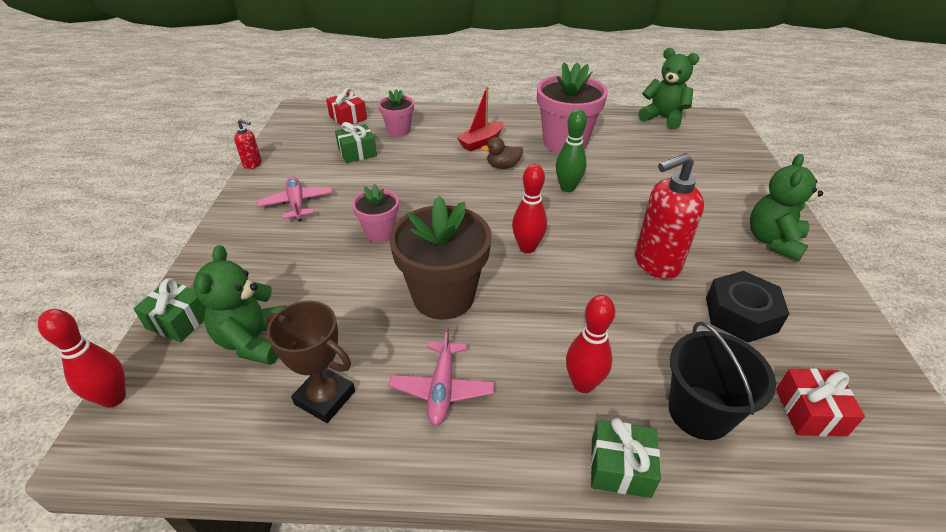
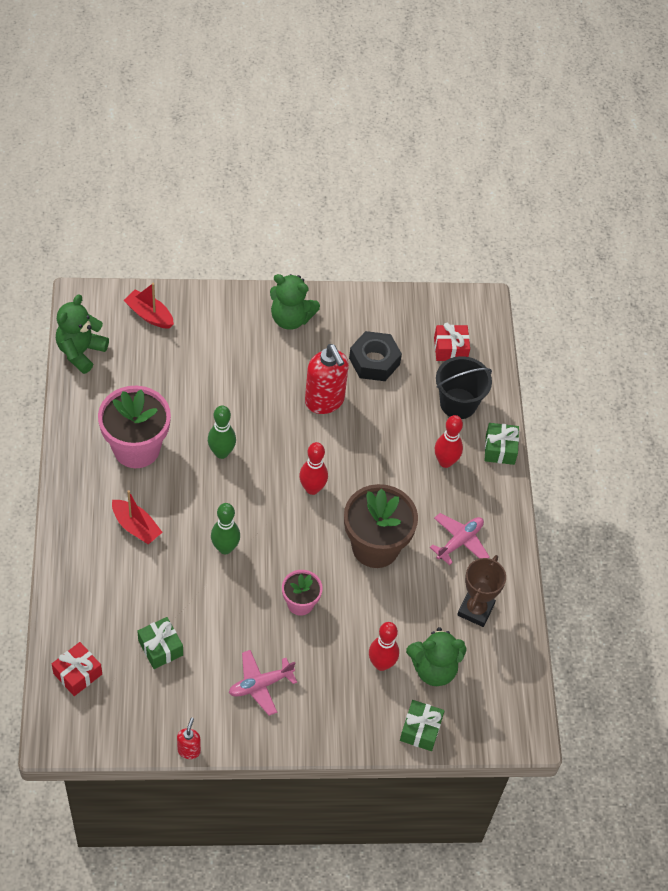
camera: 100 degrees left, 15 degrees up
red bowling pin [38,309,126,408] -> red bowling pin moved to [369,622,399,671]
pink flower pot [378,89,414,137] -> none
pink plane [389,326,494,426] -> pink plane turned 45 degrees counterclockwise [430,513,490,565]
brown duck [481,137,523,169] -> none
none -> red boat [124,283,174,328]
none -> green bowling pin [211,503,240,554]

